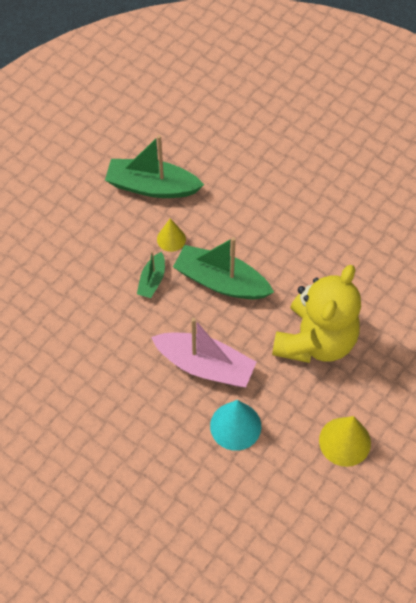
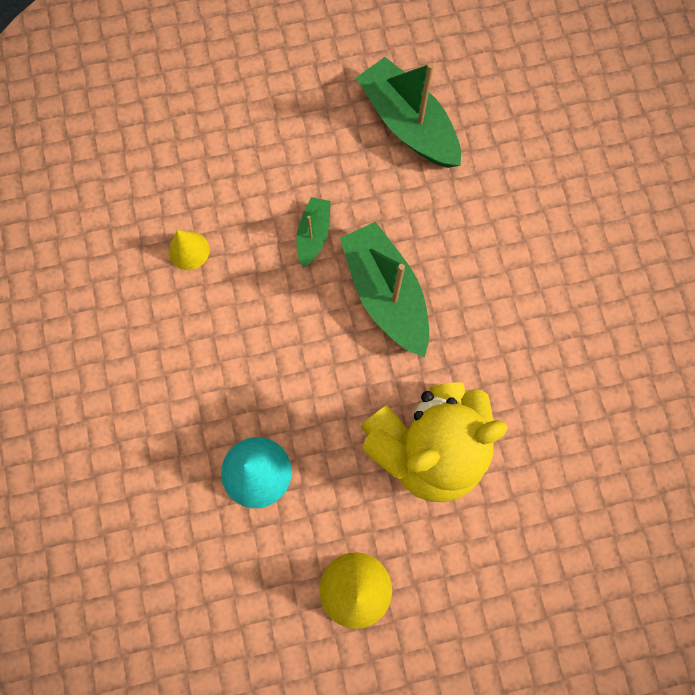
camera: 40 degrees right, 15 degrees up
green boat [137,251,165,298] -> green boat turned 135 degrees clockwise [296,197,331,268]
pink boat [151,318,257,387] -> none
yellow cone [157,218,186,252] -> yellow cone moved to [168,230,210,270]

